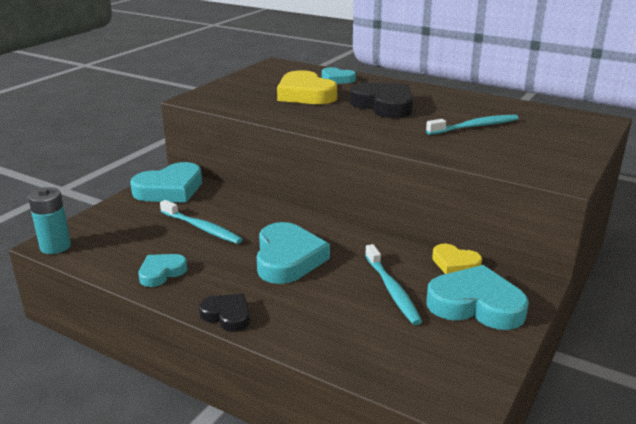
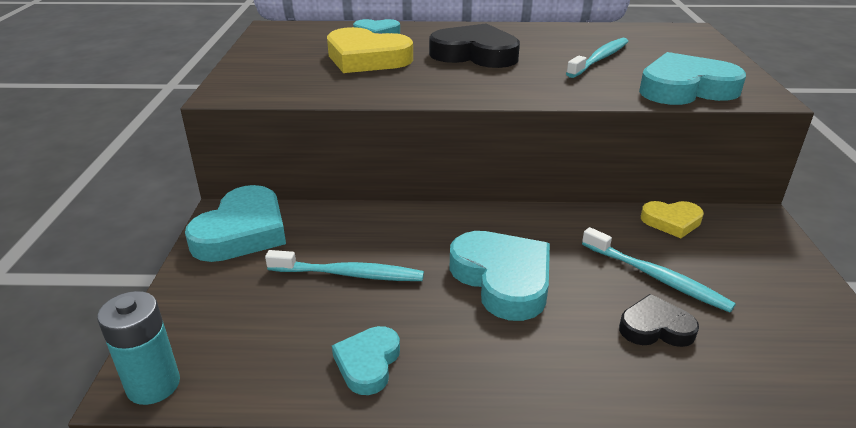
camera: 30 degrees left, 5 degrees up
black heart [199,294,250,332] -> black heart moved to [619,294,699,347]
turquoise heart [427,265,529,330] -> turquoise heart moved to [639,52,746,105]

